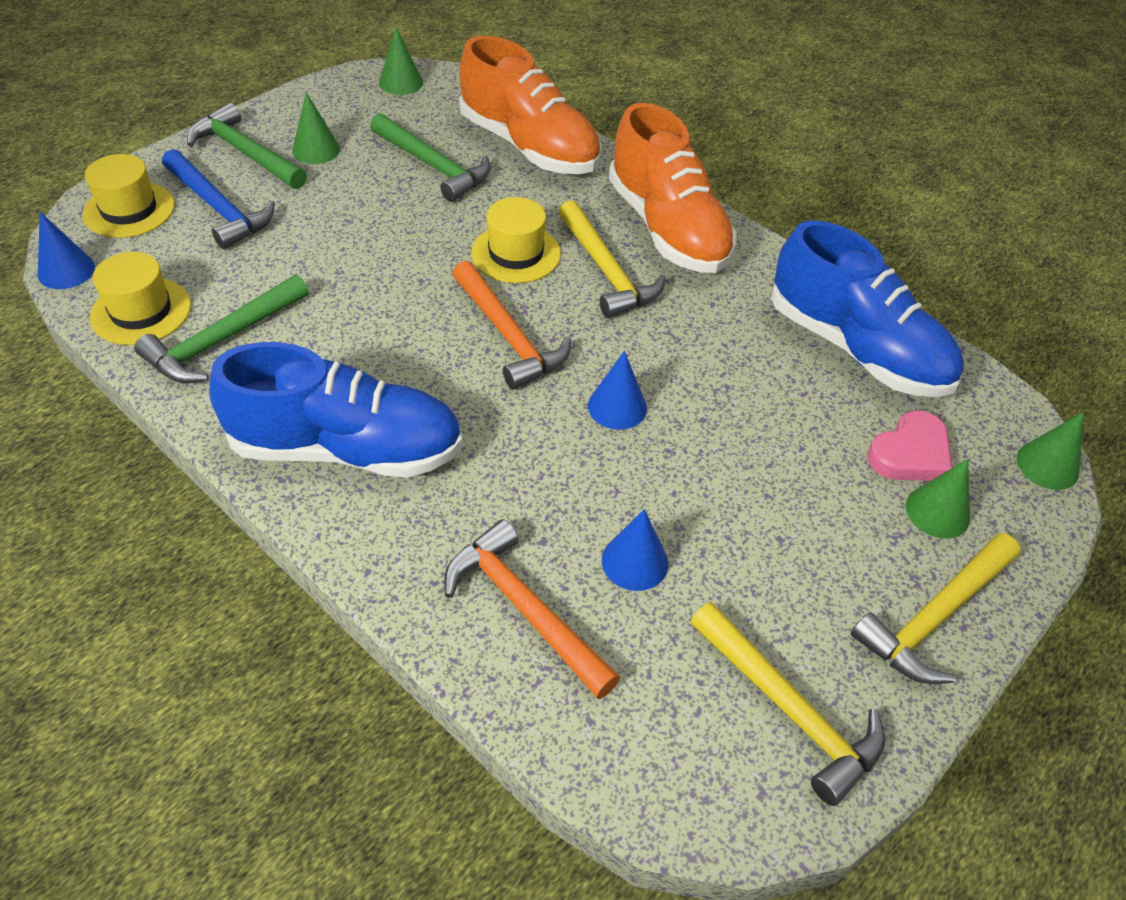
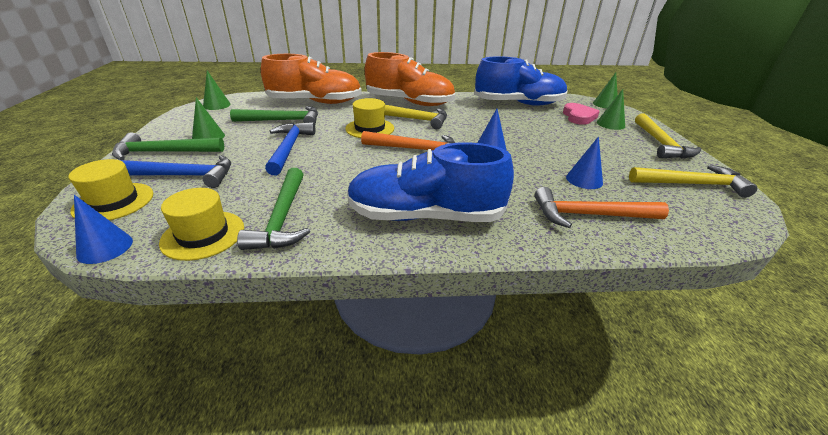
camera: 45 degrees left, 15 degrees down
blue shoe [209,342,463,478] -> blue shoe turned 135 degrees counterclockwise [347,142,514,222]
none -> blue hammer [265,122,315,175]

